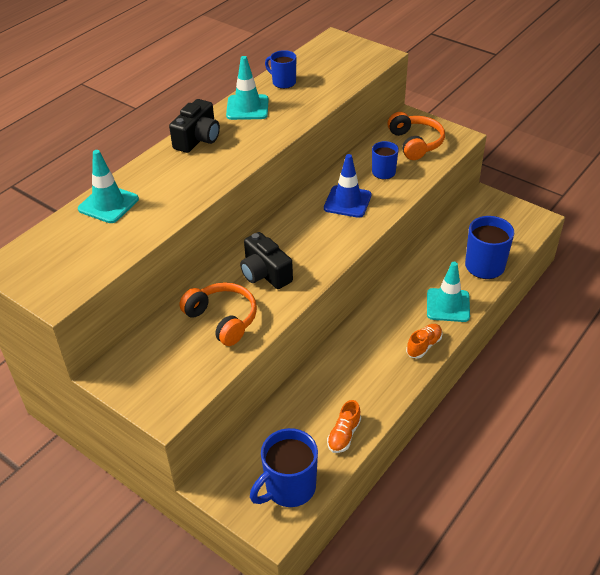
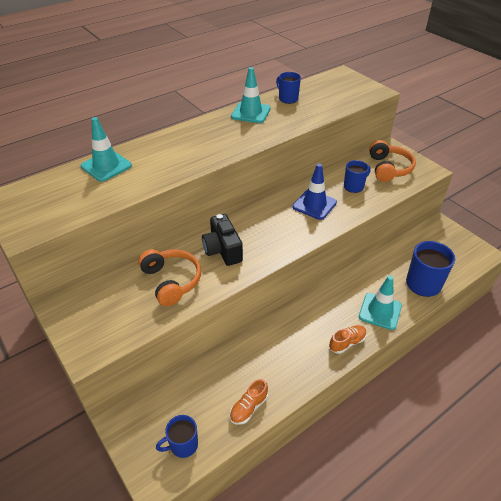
camera: 15 degrees right, 0 degrees up
black camera [169,99,220,153] -> none
blue mug [250,428,318,507] -> blue mug [156,415,198,458], size x0.61

